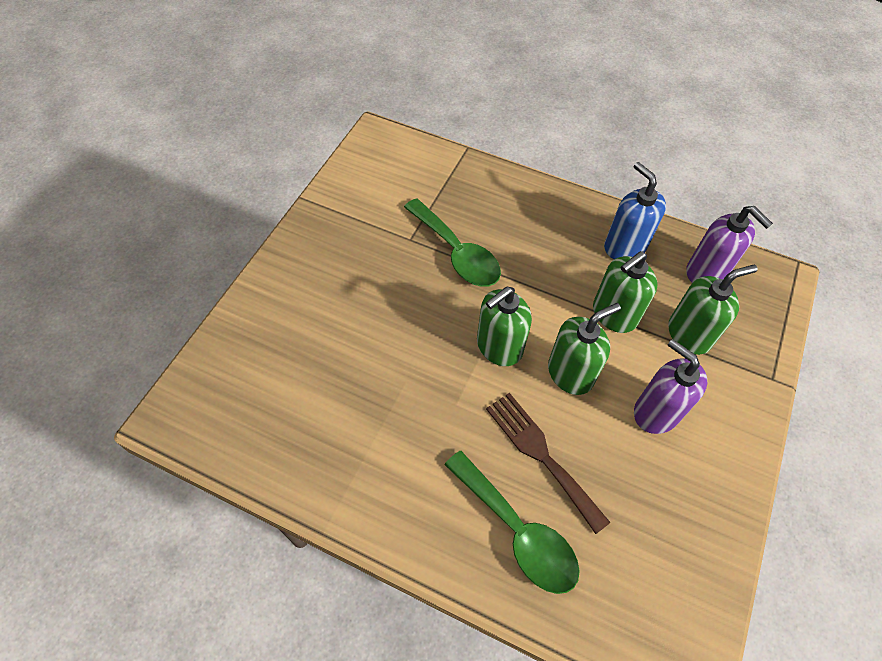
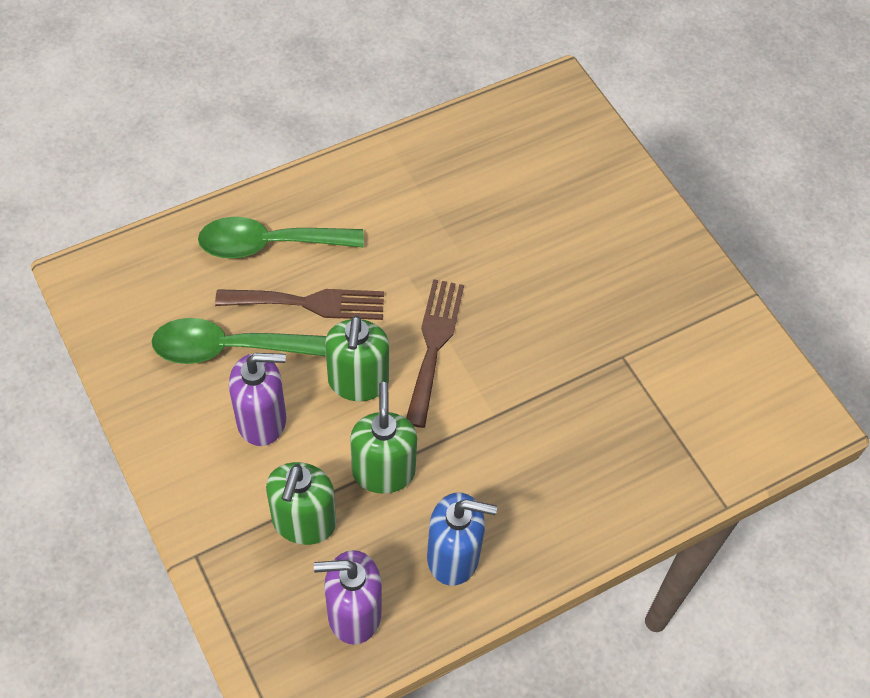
camera: 125 degrees right, 0 degrees up
green spoon [404,198,501,287] -> green spoon moved to [151,318,326,364]
green soap dispenser [477,287,532,366] -> brown fork [406,279,464,428]

